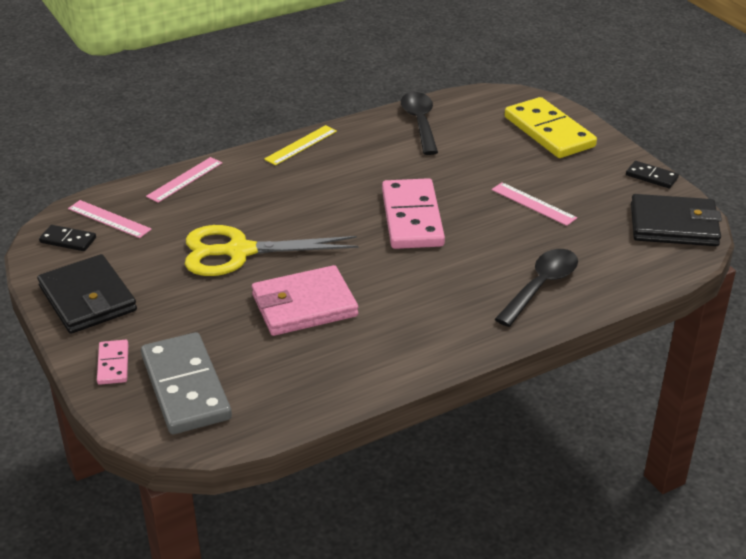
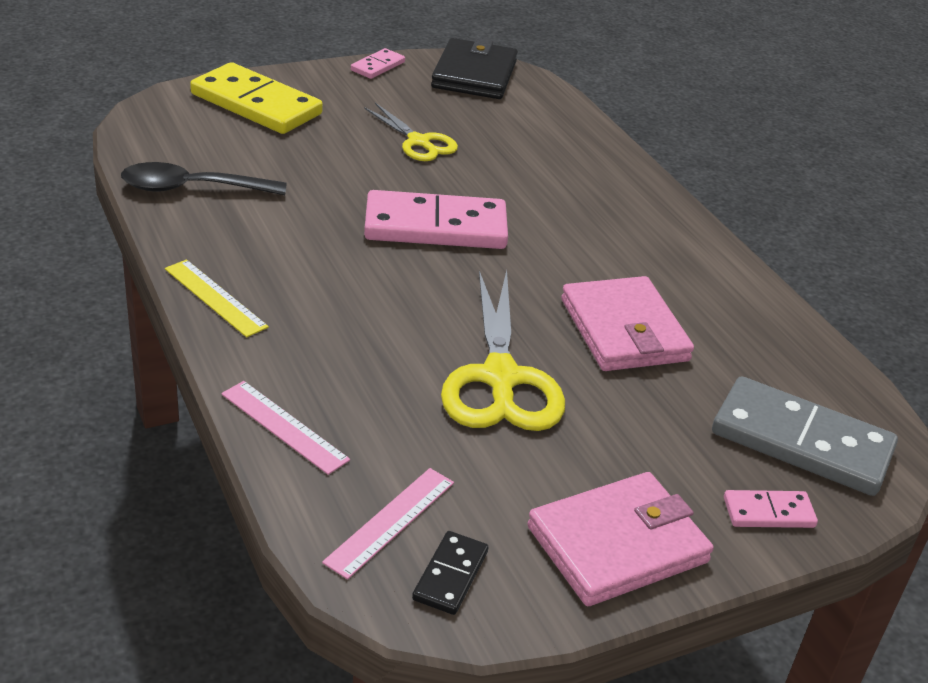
camera: 90 degrees left, 0 degrees up
black wallet [37,254,137,334] -> pink wallet [527,472,714,606]
grey domino [141,332,232,434] -> grey domino turned 45 degrees clockwise [712,376,898,496]
pink ruler [492,182,577,226] -> yellow scissors [364,103,458,161]
black spoon [495,249,578,327] -> none
yellow domino [505,97,597,158] -> yellow domino turned 60 degrees clockwise [190,62,323,134]
black domino [626,161,679,189] -> pink domino [351,48,405,79]

